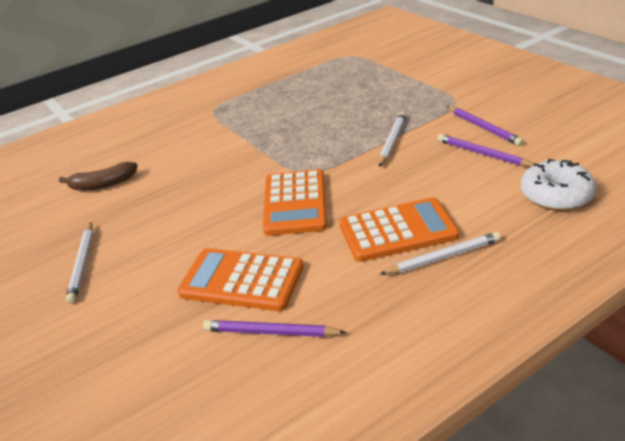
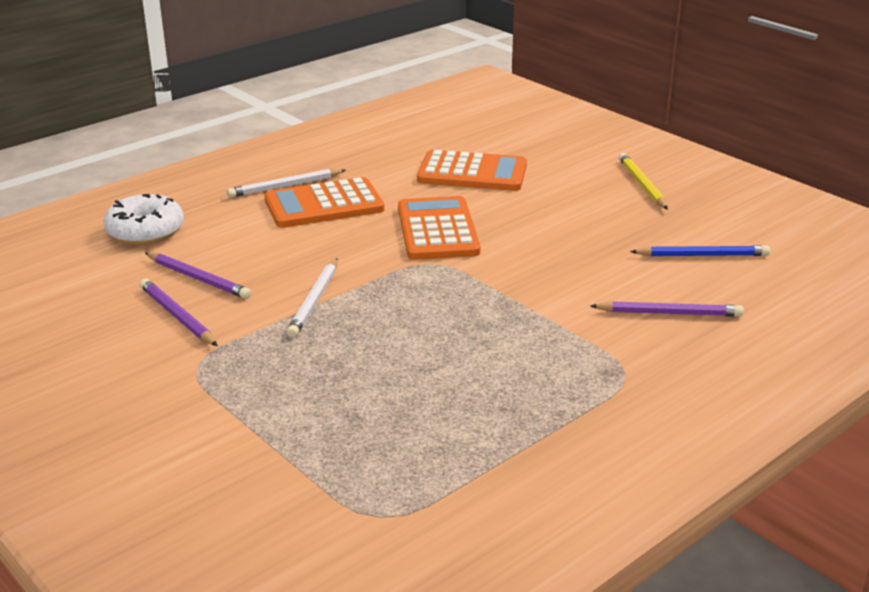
camera: 170 degrees right, 5 degrees down
brown banana [59,162,138,190] -> blue pencil [630,245,770,257]
white pencil [66,223,93,304] -> yellow pencil [619,153,668,209]
purple pencil [203,320,347,337] -> purple pencil moved to [590,301,744,317]

